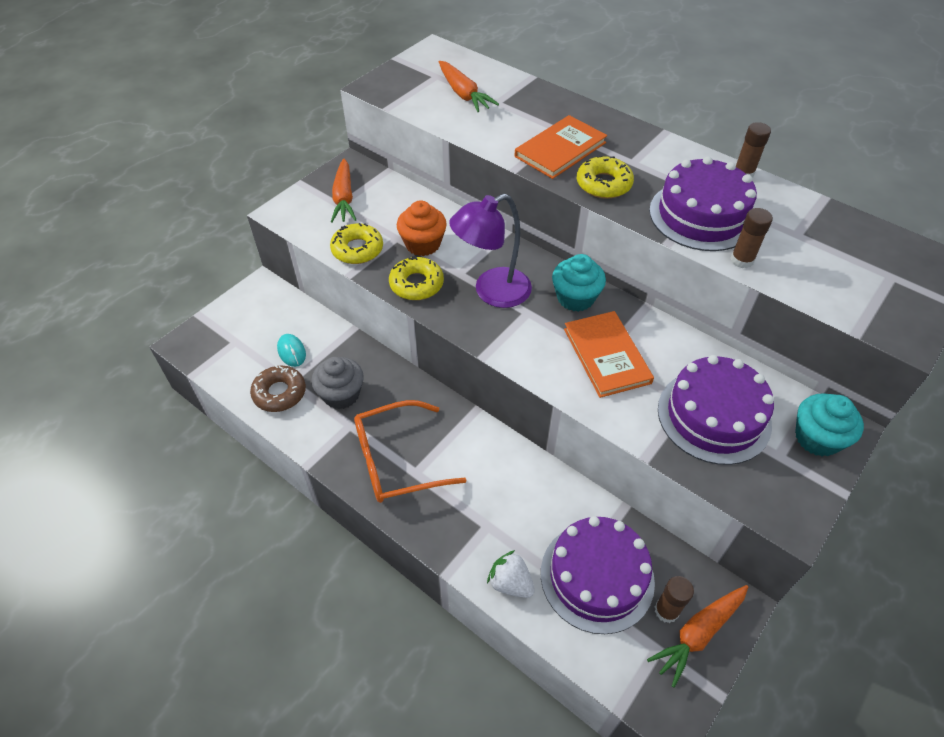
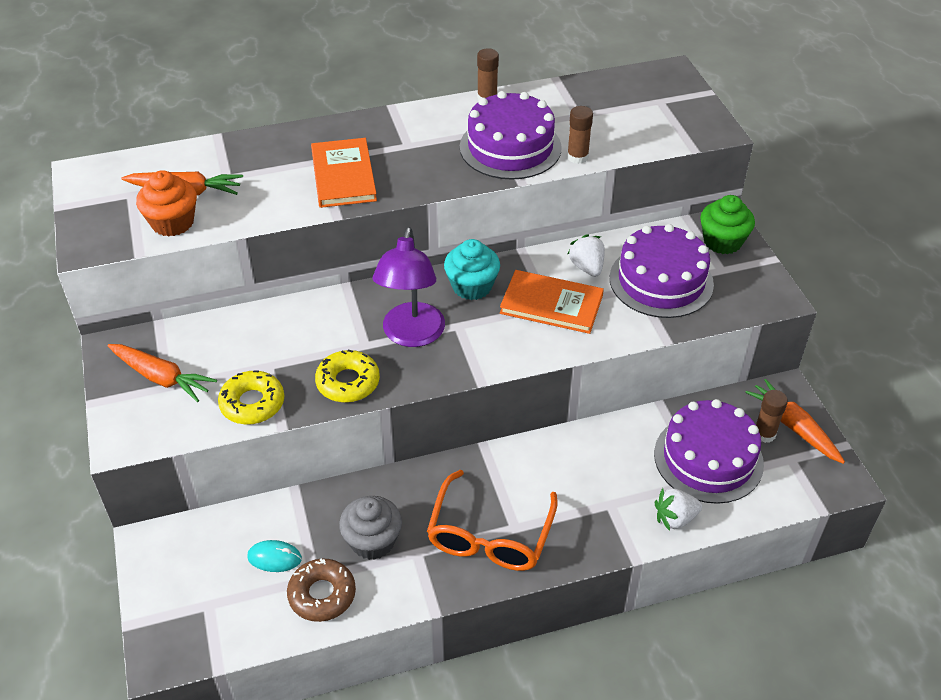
camera: 55 degrees left, 5 degrees down
orange cupcake [397,200,447,256] -> orange cupcake moved to [136,170,197,237]
yellow donut [577,155,634,199] -> none
orange carrot [647,585,748,688] -> orange carrot turned 150 degrees clockwise [745,379,845,464]
turquoise cupcake [795,393,864,457] -> green cupcake [700,195,755,254]
none -> white strawberry [568,234,605,277]

